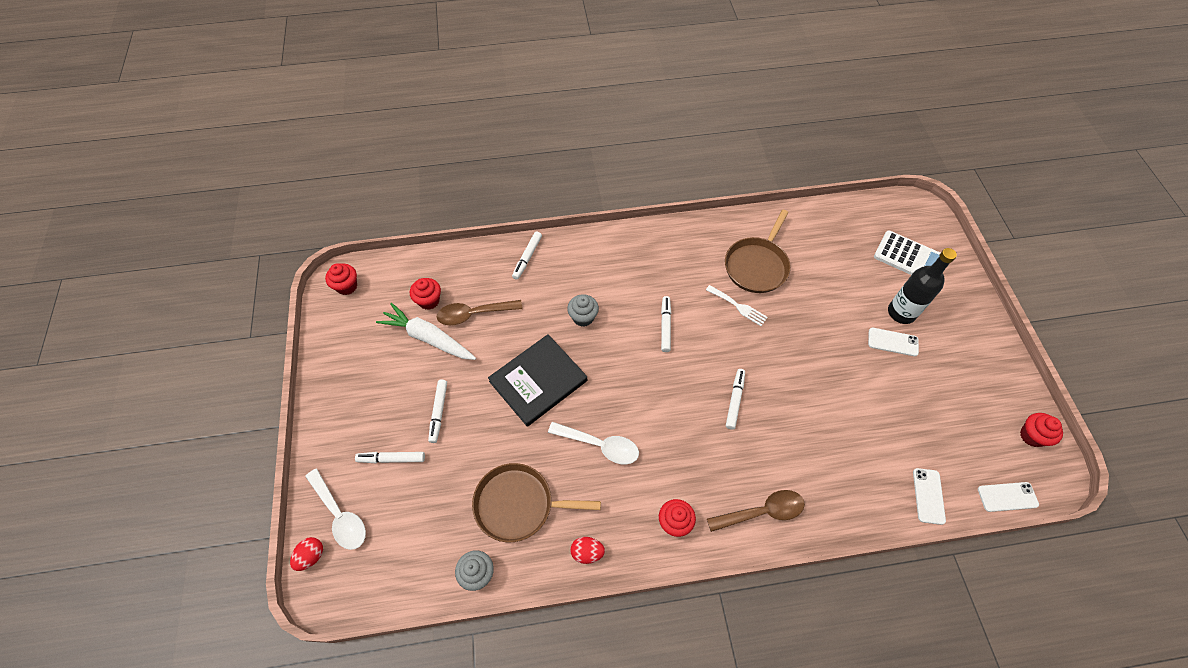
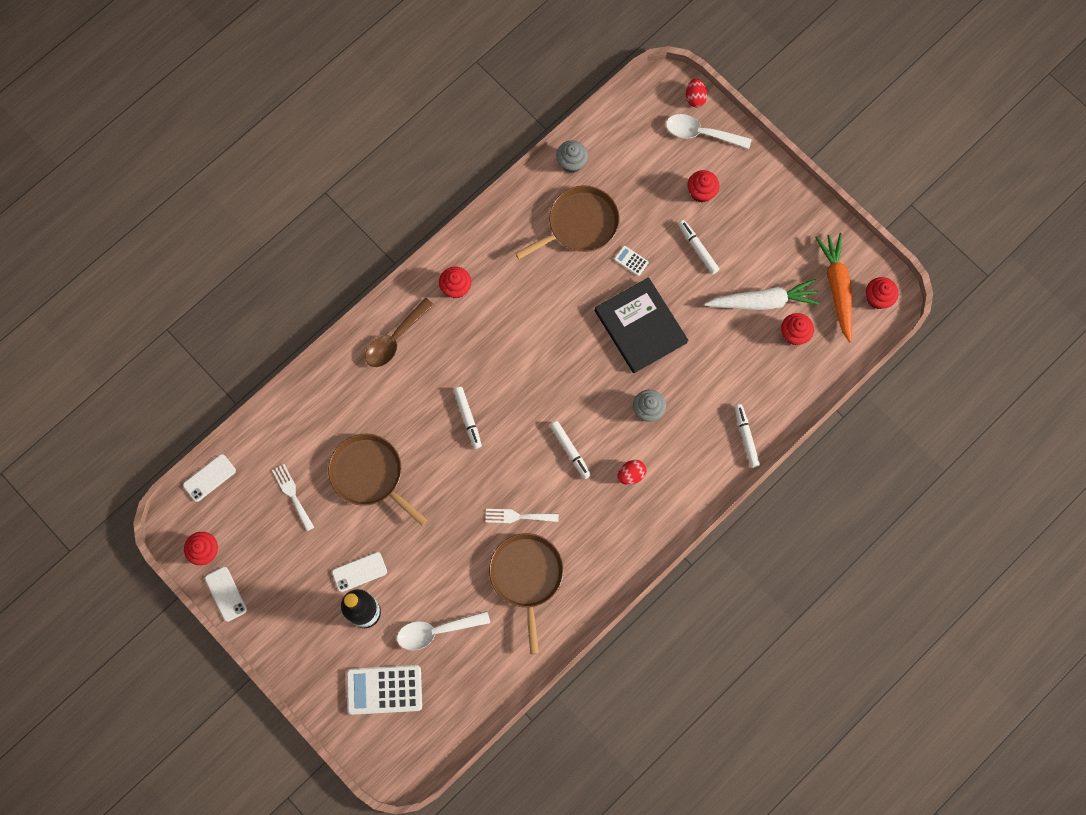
camera: 145 degrees right, 15 degrees up
white marker [355,452,425,463] -> red cupcake [687,170,719,202]
brown spoon [437,300,523,325] -> none
black book [488,334,587,427] -> black book turned 45 degrees counterclockwise [595,277,688,373]
white spoon [548,422,639,464] -> white spoon moved to [397,611,490,650]
red egg [571,537,605,564] -> red egg moved to [618,460,646,485]
white phone [913,468,946,525] -> white phone moved to [205,567,247,622]
none -> white fork [272,464,315,531]
none -> brown pan [328,434,427,526]
none -> white calculator [614,246,649,276]
none -> orange carrot [815,233,852,343]

